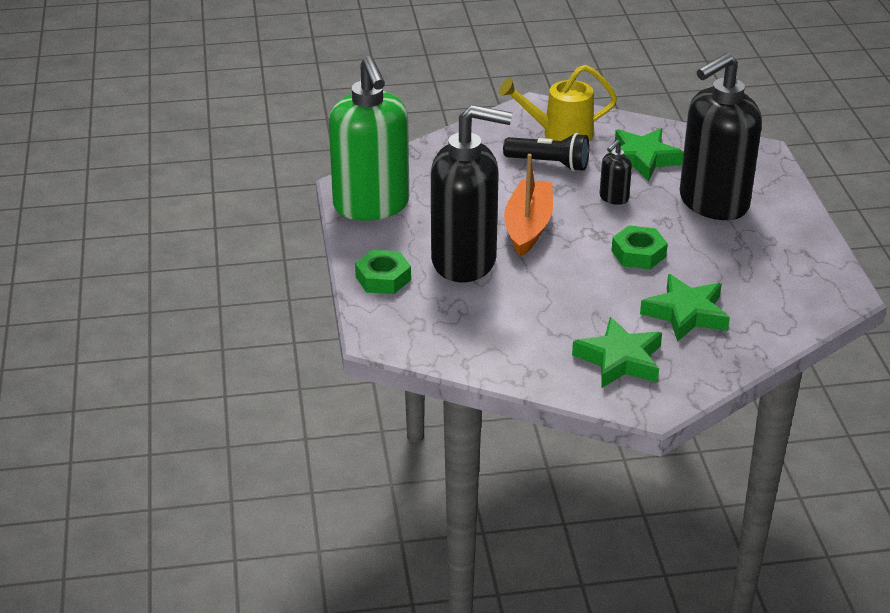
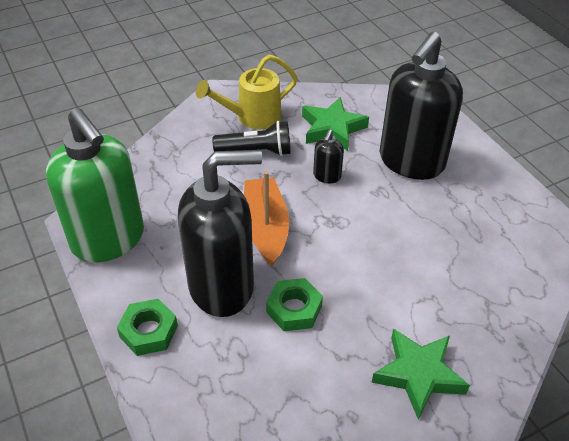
camera: 20 degrees left, 10 degrees up
green nut [611,225,668,269] -> green nut moved to [266,278,323,331]
green star [640,274,730,342] -> none

